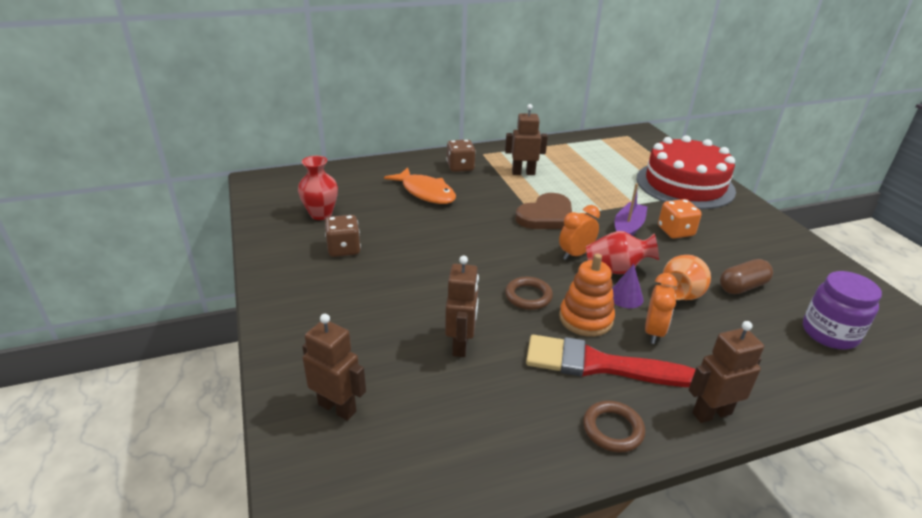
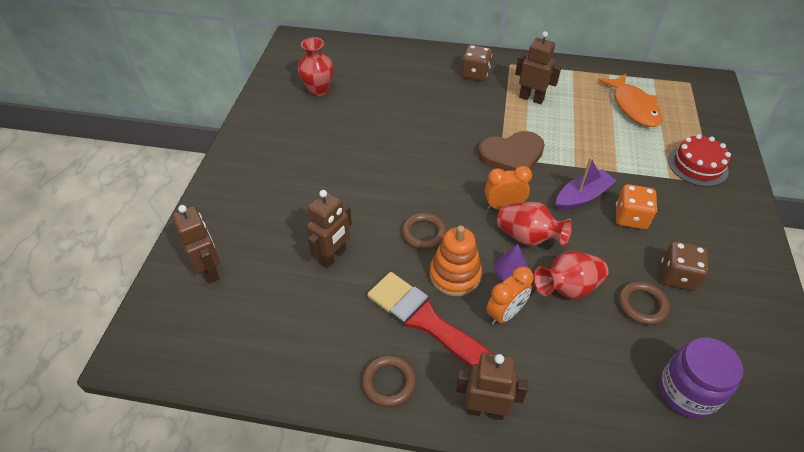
camera: 30 degrees right, 15 degrees up
brown dice [325,215,361,257] -> brown dice moved to [661,241,708,291]
orange fish [384,167,456,204] -> orange fish moved to [598,74,662,127]
red cake [637,135,736,209] -> red cake [668,134,731,186], size x0.53
orange vase [661,255,711,300] -> red vase [533,251,608,299]
brown capsule [720,259,773,294] -> brown ring [618,281,670,325]

